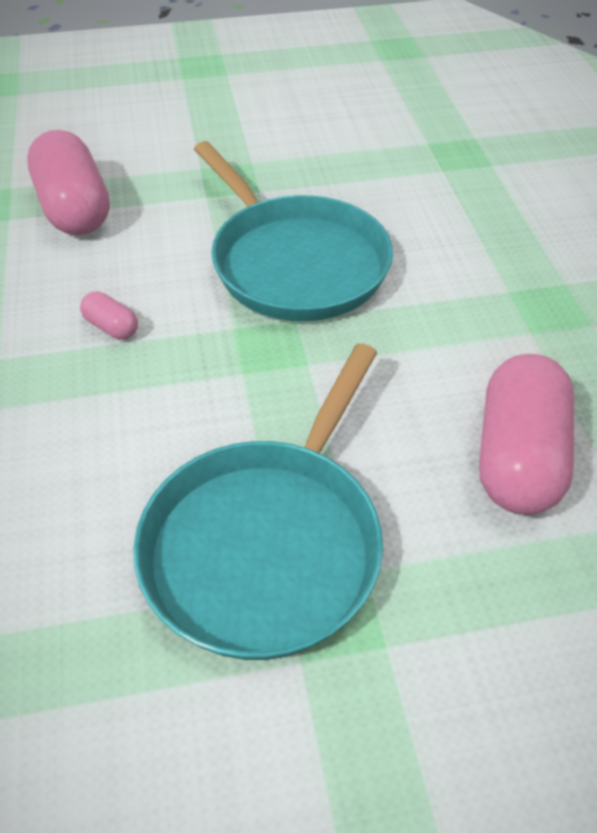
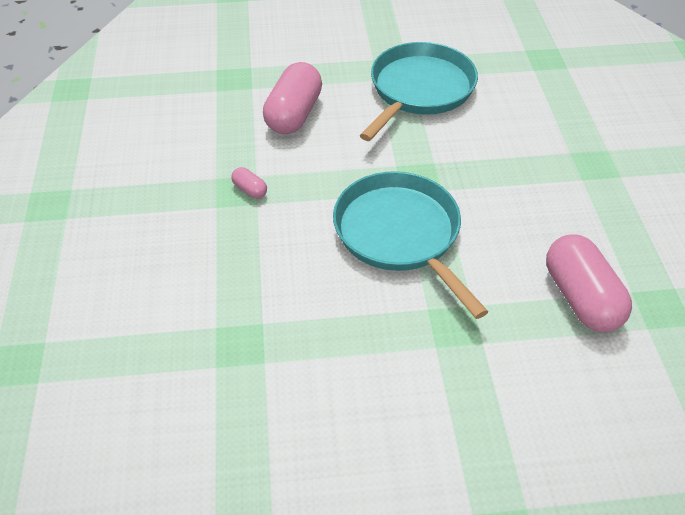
camera: 175 degrees left, 0 degrees up
pink capsule [80,292,138,340] -> pink capsule moved to [231,167,267,199]

